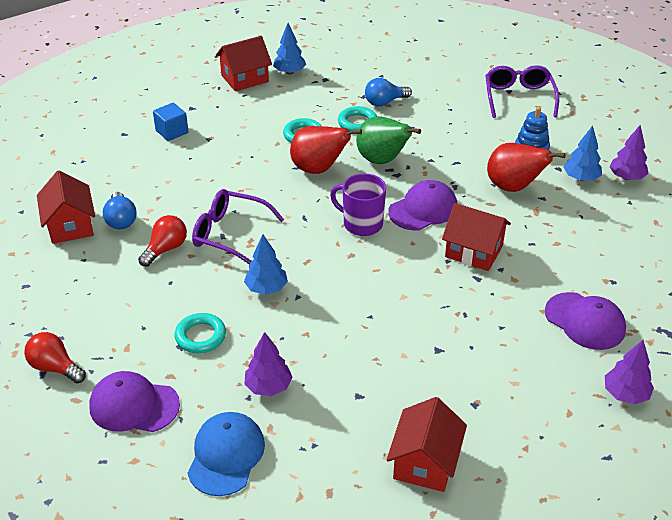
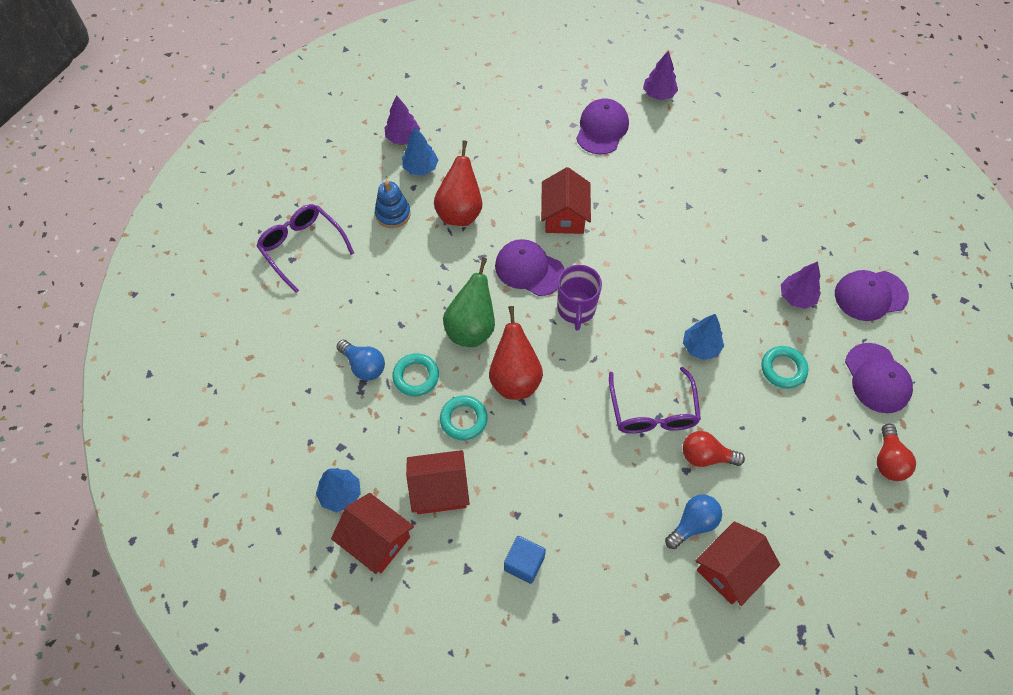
camera: 115 degrees left, 20 degrees up
blue cap [187,412,265,496] -> purple cap [835,270,909,321]
red house [387,397,467,492] -> red house moved to [406,450,470,514]
purple glasses [485,65,559,118] -> purple glasses turned 75 degrees clockwise [257,204,354,293]

